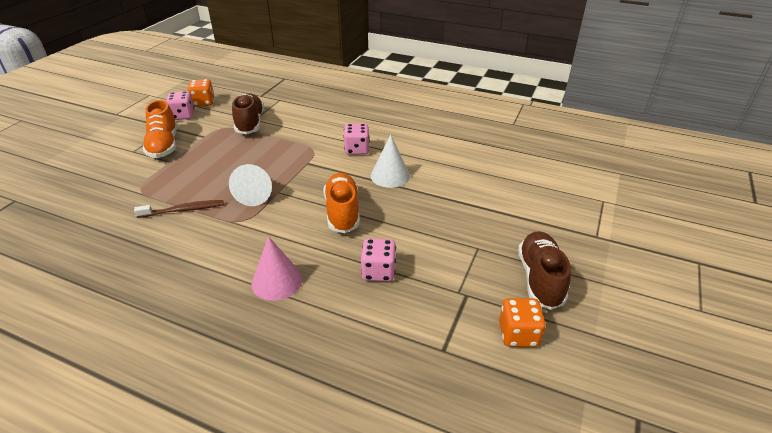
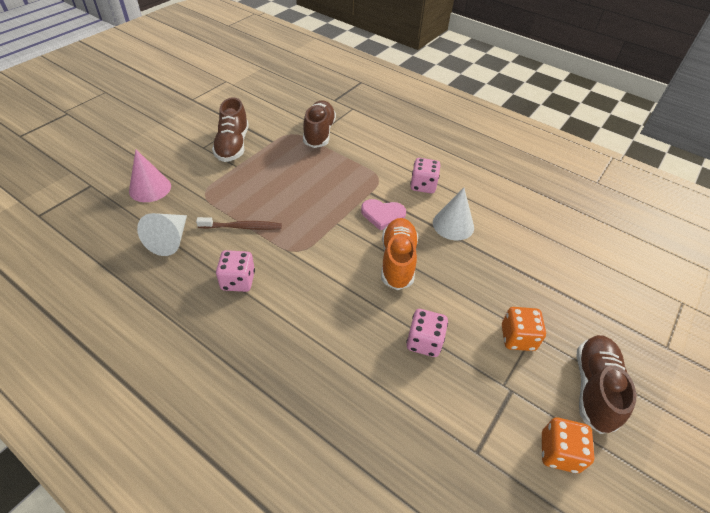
camera: 10 degrees right, 10 degrees up
orange shoe [142,100,178,158] -> brown shoe [212,97,249,162]
pink dice [166,91,195,120] -> pink dice moved to [216,250,255,292]
orange dice [188,79,215,107] -> orange dice moved to [502,307,546,351]
white cone [229,164,272,206] -> white cone moved to [137,213,187,256]
pink cone [251,236,302,301] -> pink cone moved to [129,150,171,202]
none -> pink heart [361,199,406,230]

